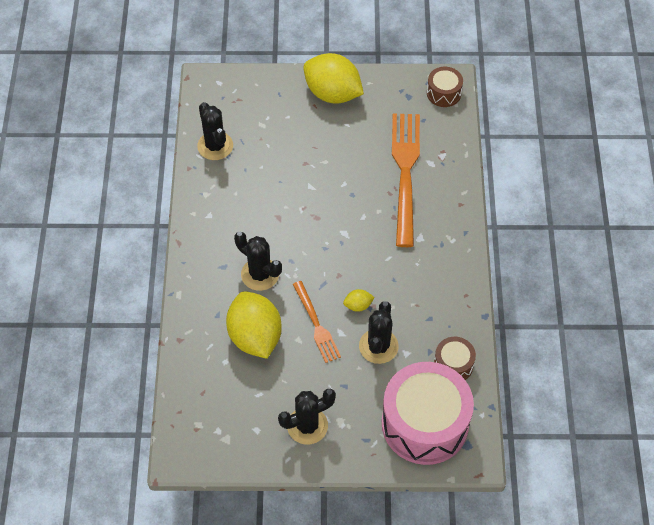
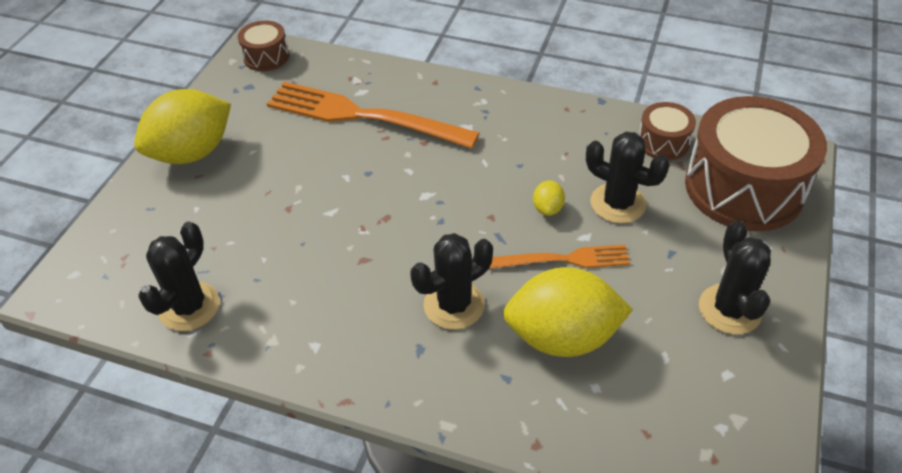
camera: 70 degrees left, 10 degrees down
black cactus [197,102,233,160] -> black cactus turned 60 degrees counterclockwise [138,222,220,331]
pink drum [382,362,474,465] -> brown drum [685,96,827,231]

